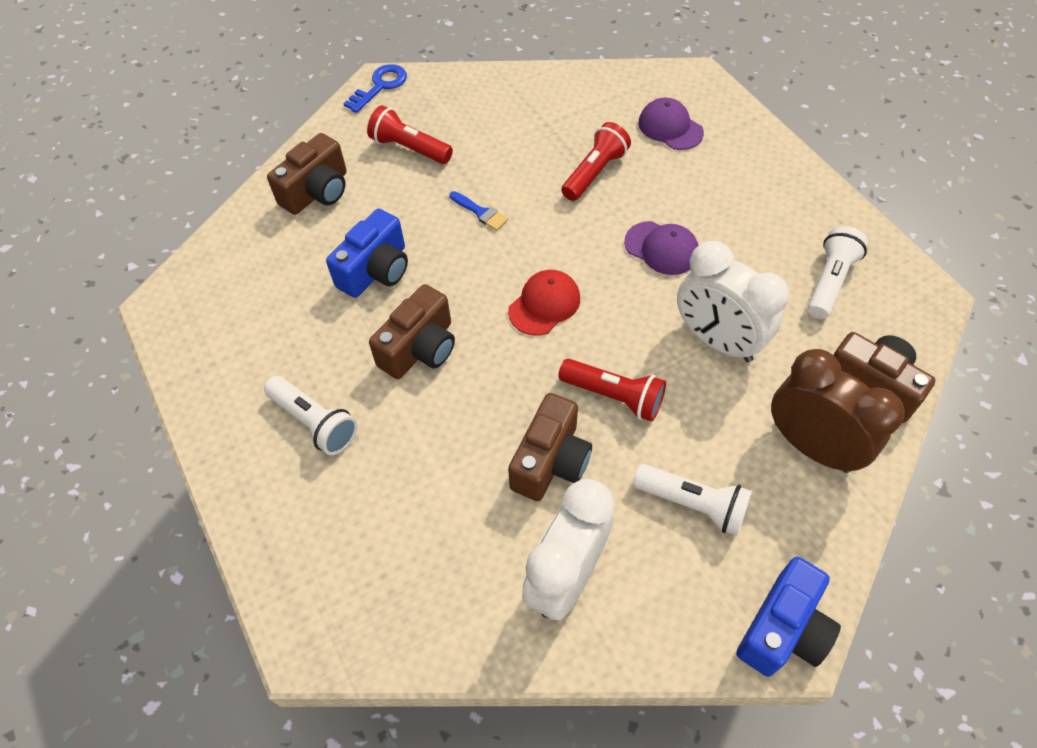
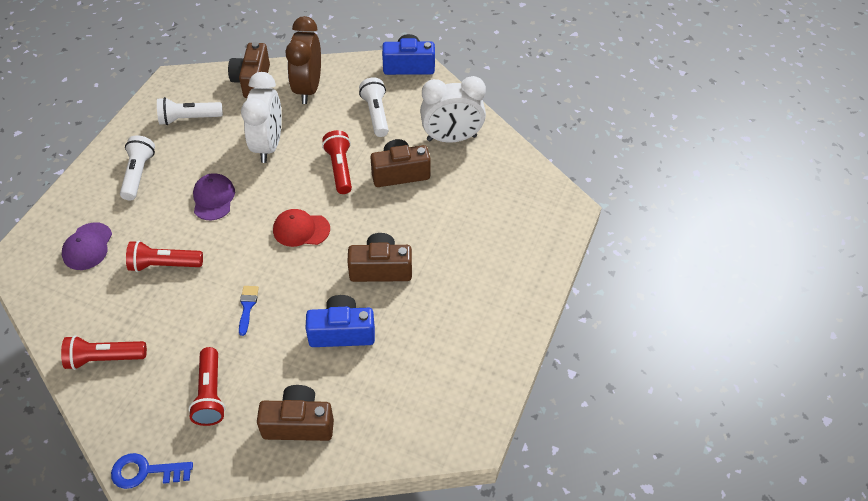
camera: 130 degrees left, 5 degrees down
white flashlight [264,376,358,455] -> white flashlight moved to [120,135,155,200]
none -> red flashlight [61,335,147,370]

